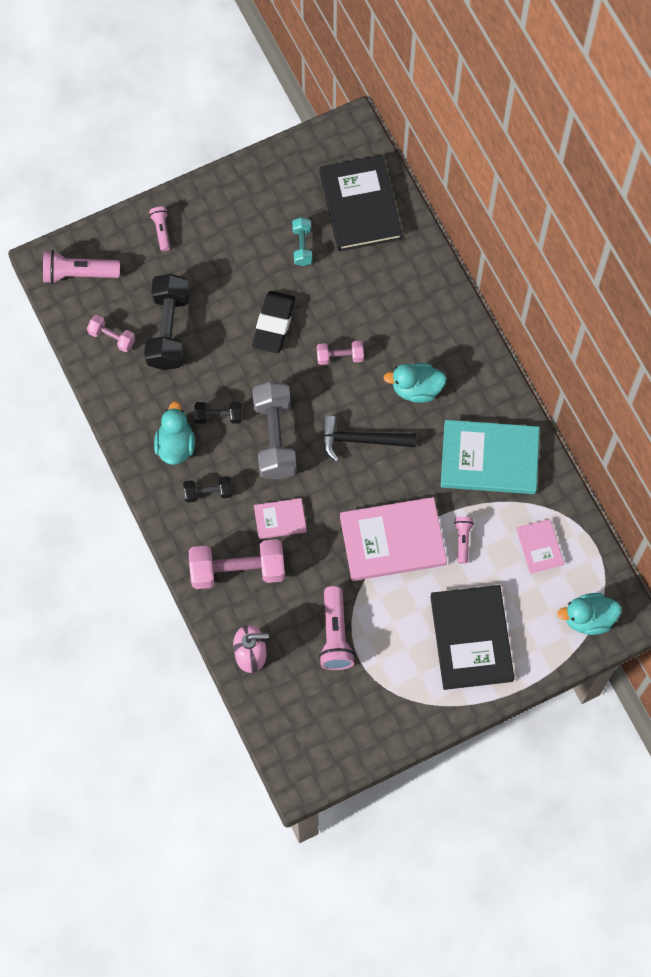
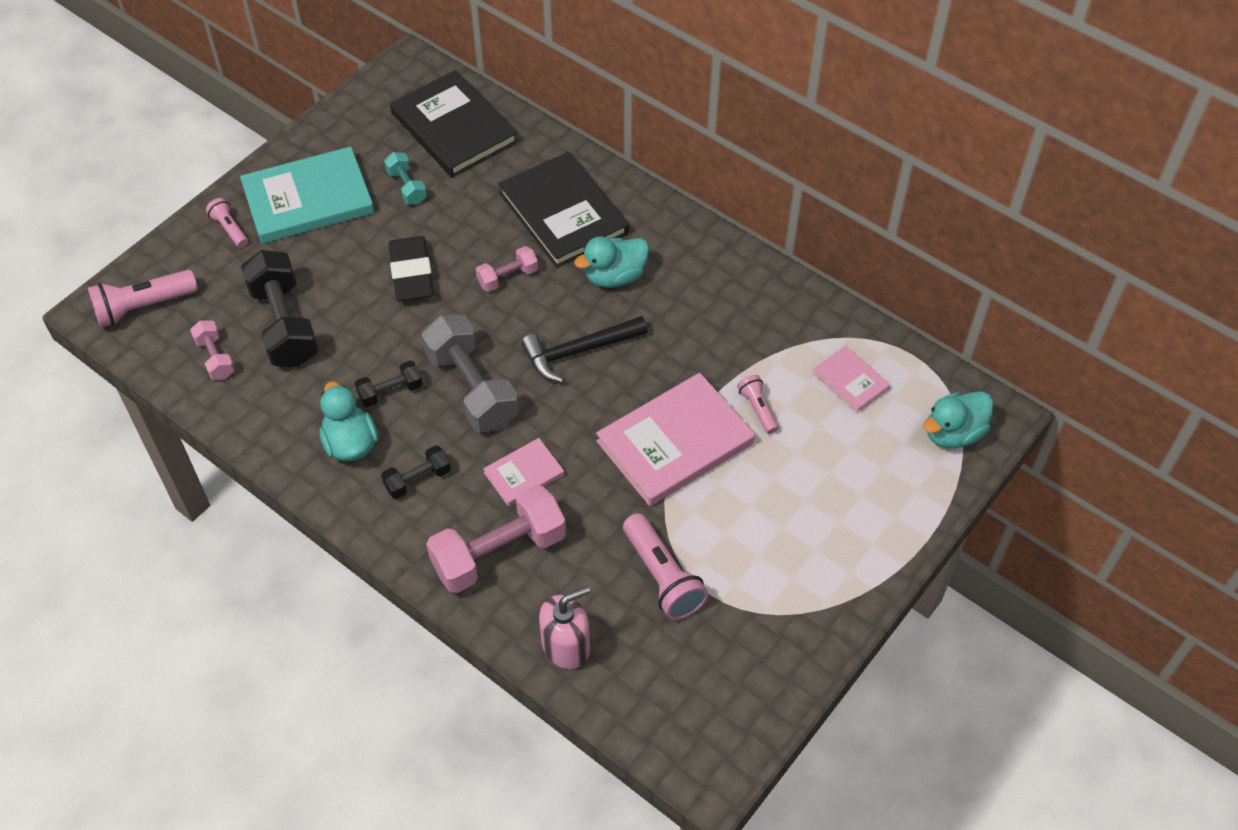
camera: 25 degrees left, 15 degrees down
pink dumbbell [87,315,135,352] -> pink dumbbell turned 60 degrees clockwise [190,320,235,380]
black book [430,585,514,690] -> black book moved to [498,152,629,268]
turquoise book [441,420,540,494] -> turquoise book moved to [240,147,374,244]

